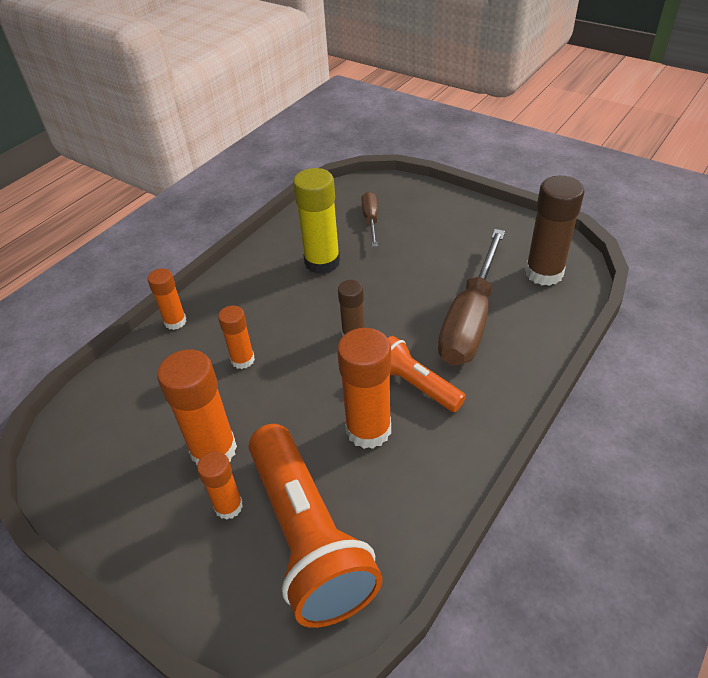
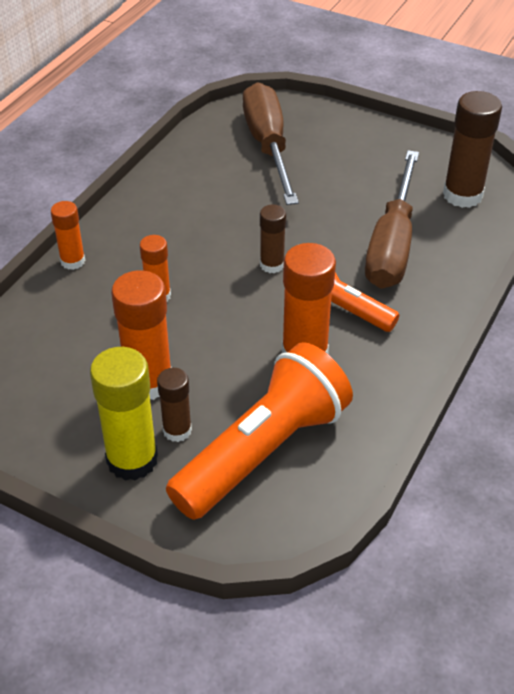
camera: 10 degrees left, 0 degrees up
orange glue stick [197,451,243,520] -> brown glue stick [157,368,192,442]
orange flashlight [249,424,383,628] -> orange flashlight turned 105 degrees counterclockwise [166,342,353,520]
yellow glue stick [293,168,340,274] -> yellow glue stick moved to [90,347,158,481]
brown screwdriver [362,192,378,247] -> brown screwdriver [243,82,299,205], size x2.00

